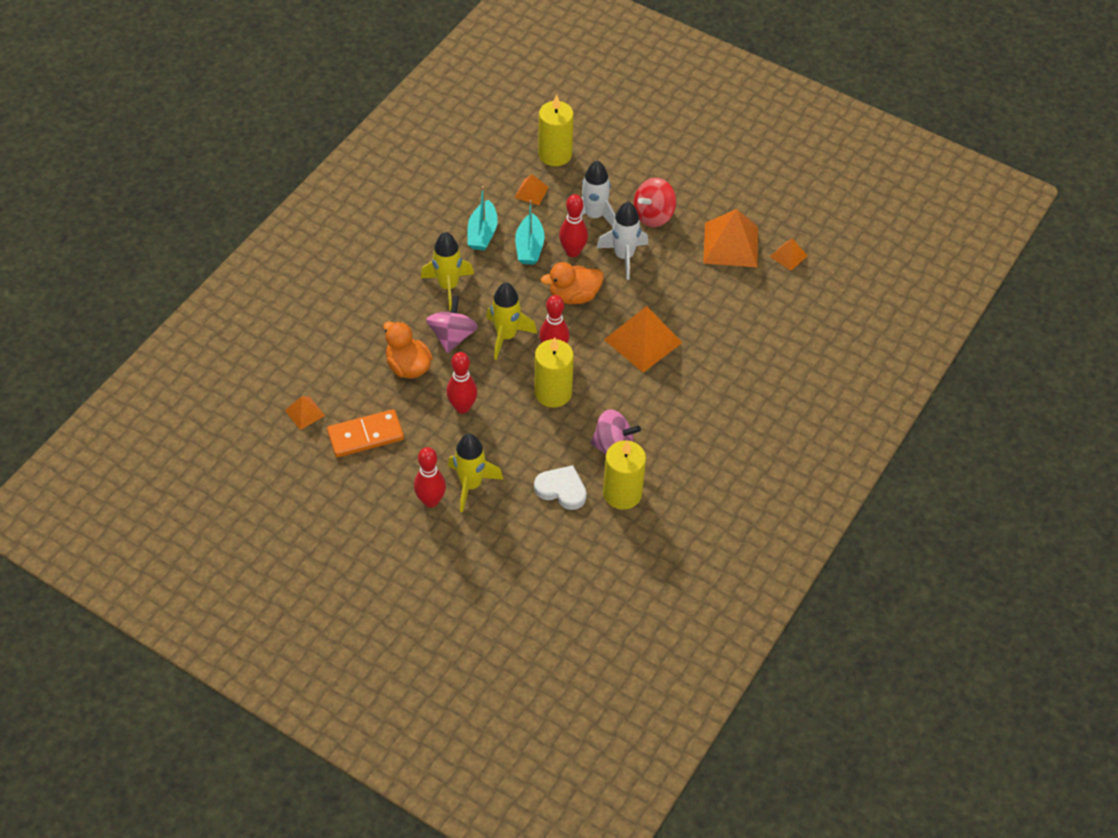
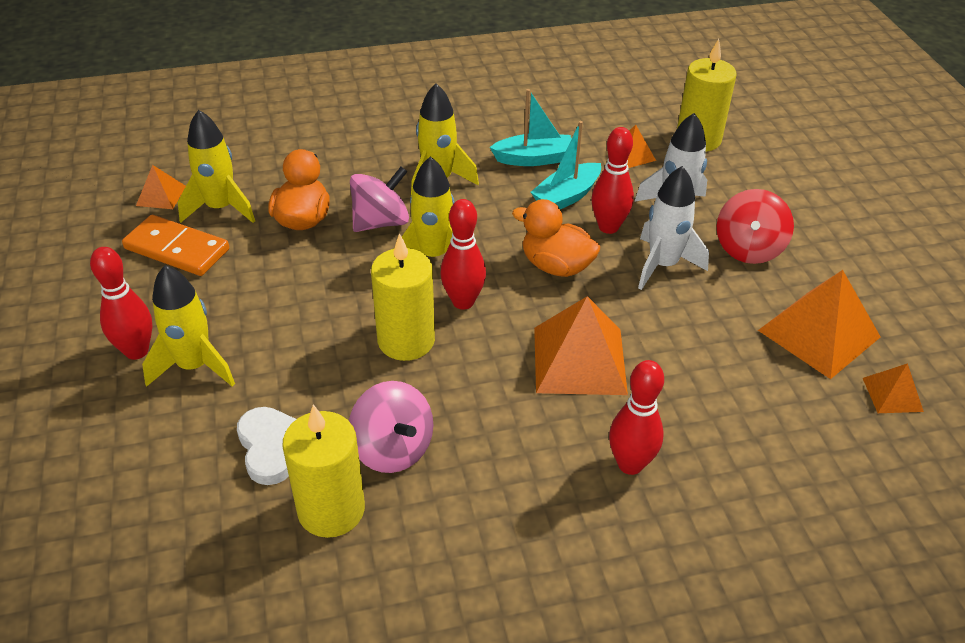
camera: 45 degrees right, 10 degrees down
red bowling pin [447,352,477,414] -> red bowling pin moved to [609,360,664,475]
turquoise boat [468,186,498,251] -> turquoise boat turned 150 degrees counterclockwise [490,89,572,166]
red spinning top [634,178,676,227] -> red spinning top turned 75 degrees counterclockwise [717,189,794,264]
none -> yellow rocket [178,110,255,223]

